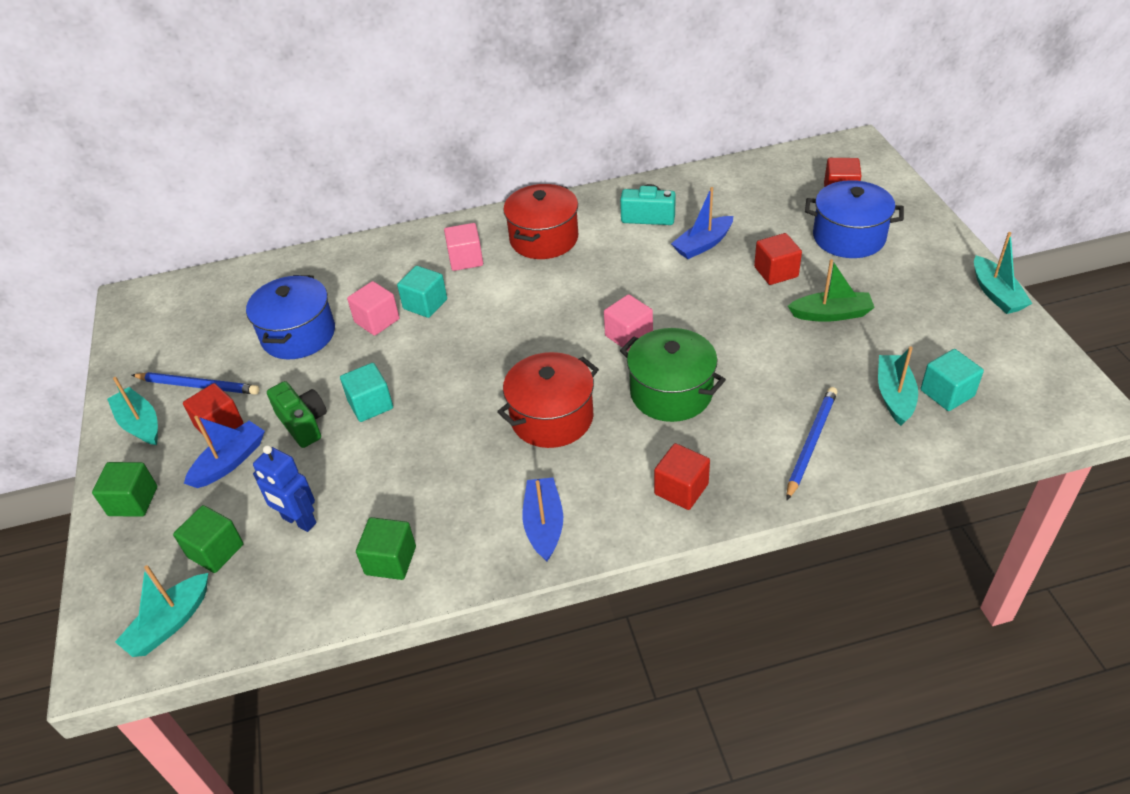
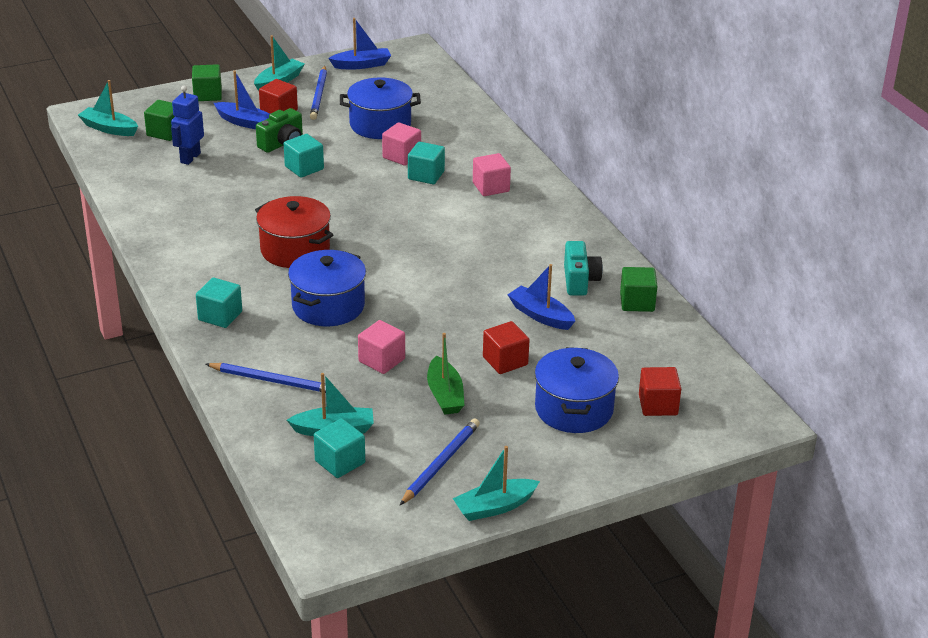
camera: 75 degrees right, 10 degrees down
green cube [356,517,416,580] -> green cube moved to [620,267,658,312]
red pot [503,184,578,259] -> none
blue boat [522,478,563,562] -> blue boat moved to [328,18,391,69]
pink cube [604,294,653,351] -> pink cube moved to [358,320,405,374]
green pot [620,328,726,422] -> blue pot [288,250,366,326]
red cube [654,443,710,510] -> turquoise cube [196,277,242,328]
none -> blue pencil [400,418,480,505]

